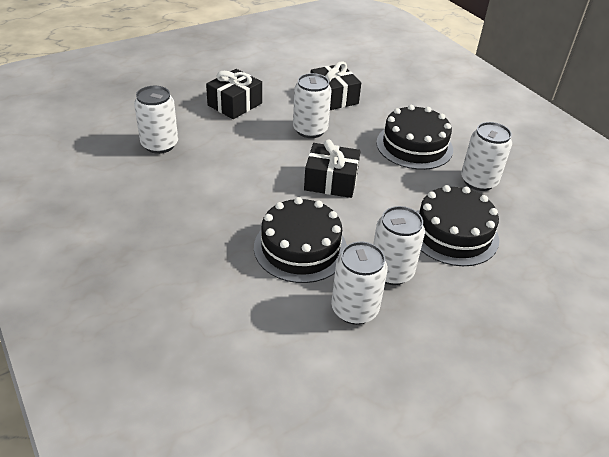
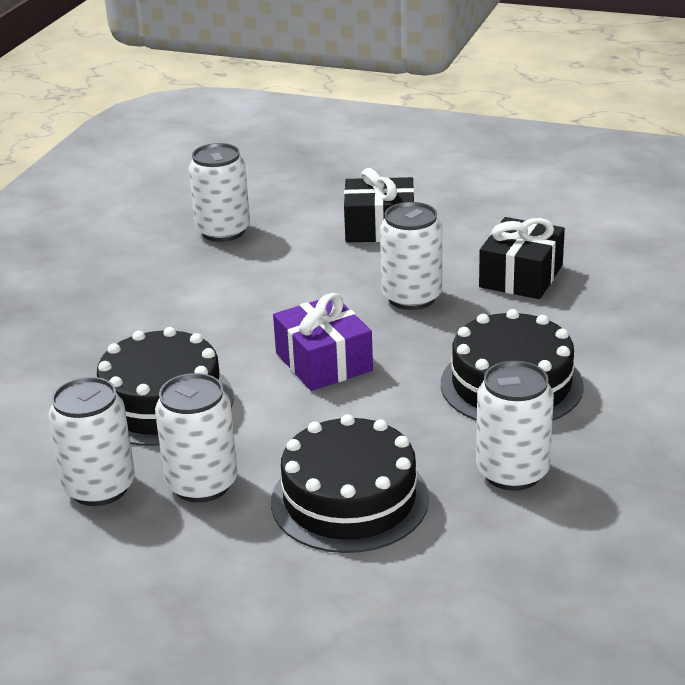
camera: 55 degrees right, 10 degrees down
black gift [304,139,360,198] -> purple gift [273,293,373,391]

